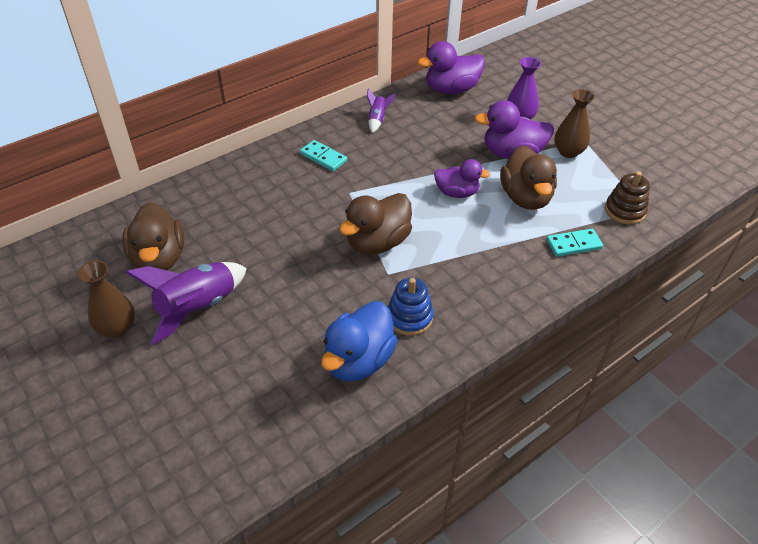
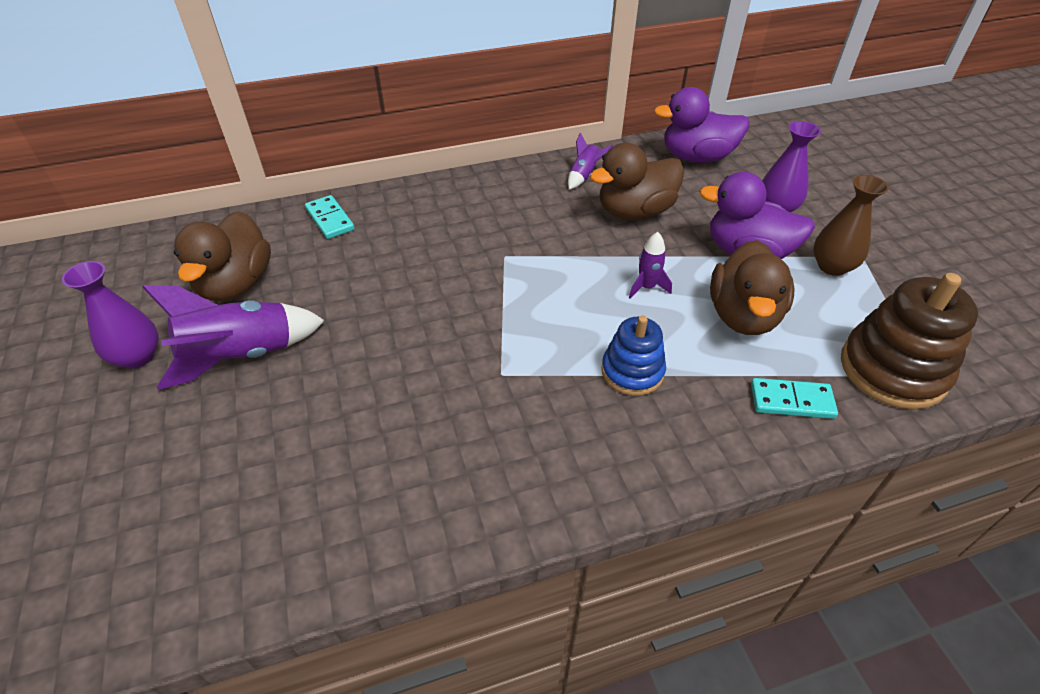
camera: 20 degrees right, 0 degrees up
brown vase [78,261,135,338] -> purple vase [62,261,159,368]
turquoise domino [300,140,347,171] -> turquoise domino moved to [305,195,355,239]
blue duck [321,301,398,381] -> none
brown duck [340,193,412,255] -> brown duck moved to [590,143,684,220]
blue stacking toy [387,278,434,336] -> blue stacking toy moved to [601,316,666,396]
purple duck [434,159,491,198] -> purple rocket [629,232,672,299]
brown stacking toy [605,171,650,225] -> brown stacking toy [841,273,978,410], size x1.62

